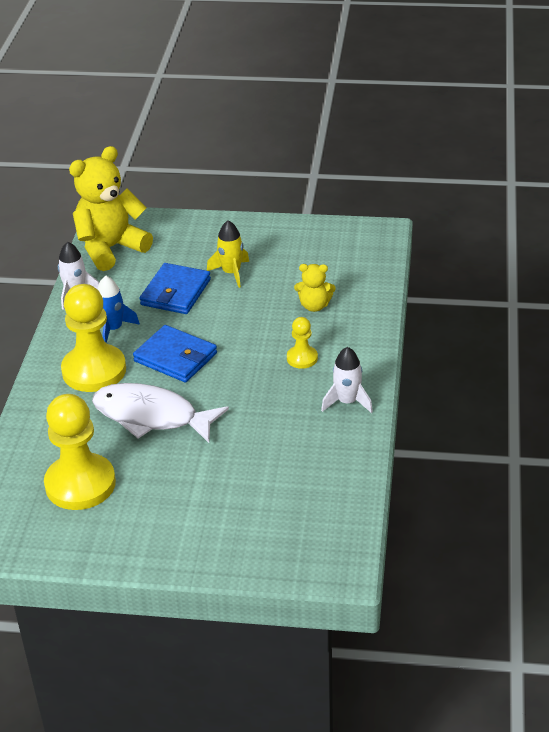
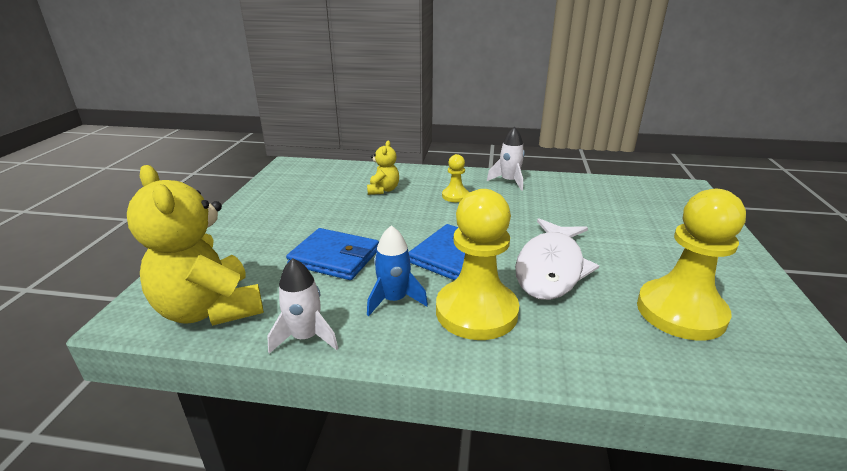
camera: 90 degrees left, 10 degrees down
yellow rocket [207,220,249,288] -> none

